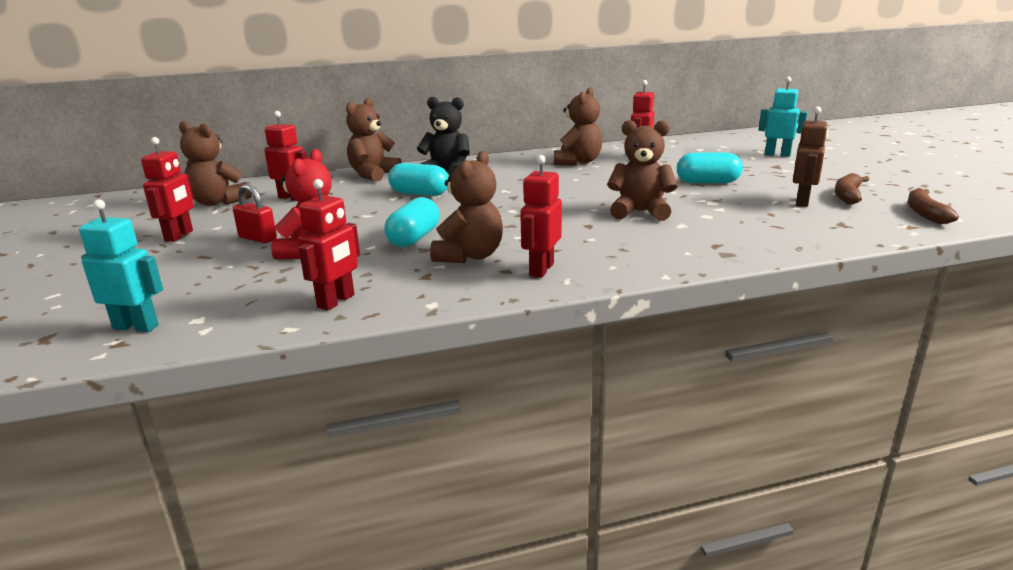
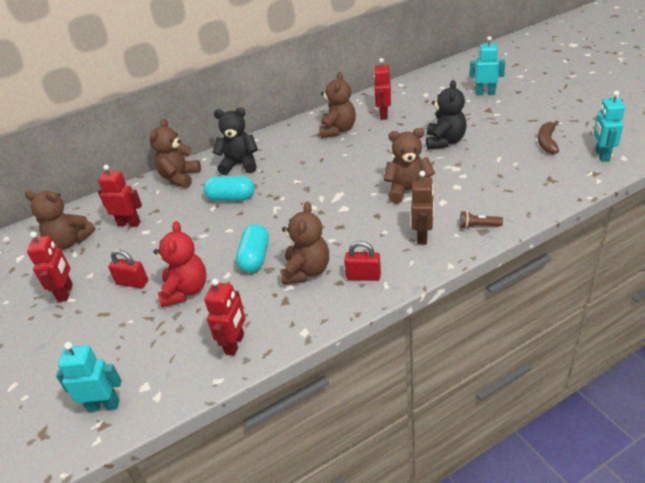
camera: 10 degrees left, 15 degrees up
red robot [520,155,562,278] -> red padlock [344,241,381,281]
turquoise capsule [677,153,743,183] -> black teddy bear [426,80,467,150]
brown robot [793,107,828,207] -> brown robot moved to [411,171,434,244]
brown banana [907,188,959,224] -> turquoise robot [594,91,625,162]
none -> brown flashlight [460,211,503,229]

